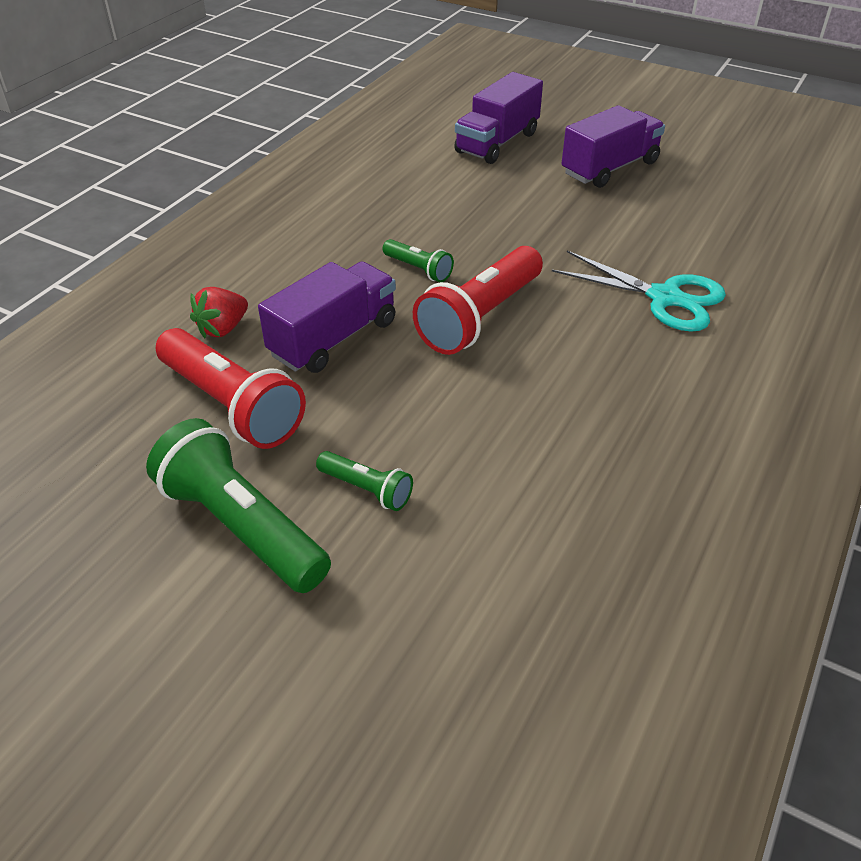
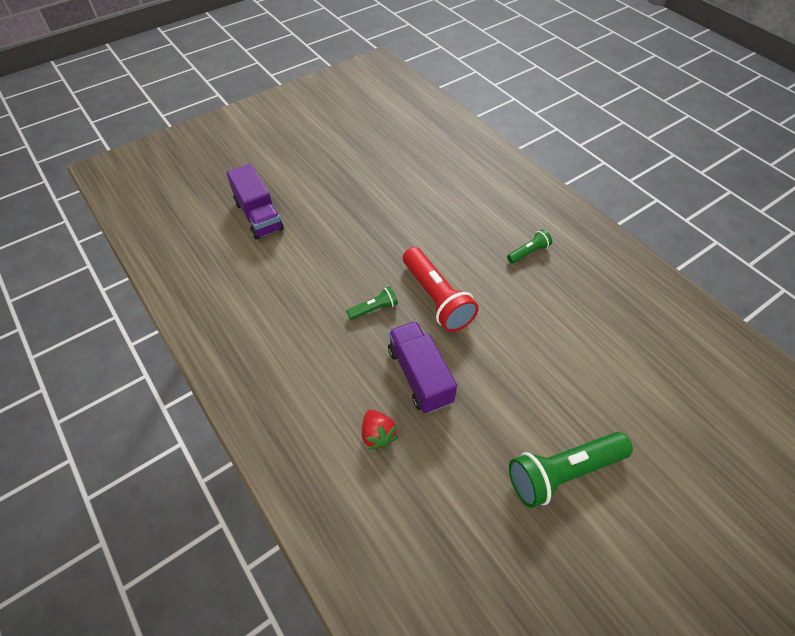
camera: 65 degrees left, 10 degrees up
red flashlight [156,328,306,449] -> none
green flashlight [316,451,413,511] -> green flashlight moved to [507,229,552,263]
turquoise scissors [552,251,726,332] -> none
purple truck [561,105,665,188] -> none

